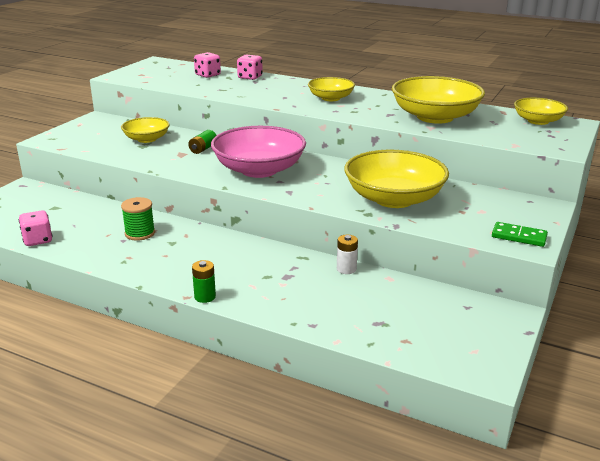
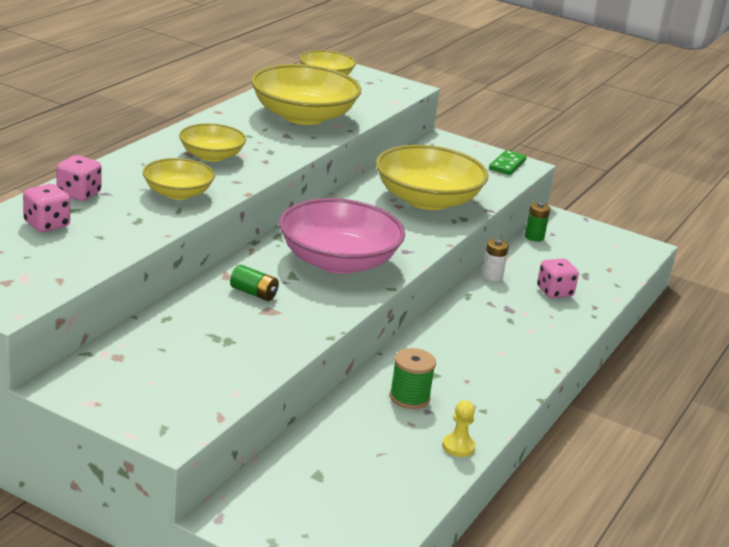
camera: 90 degrees left, 0 degrees up
pink dice [19,210,53,246] -> pink dice moved to [537,258,579,298]
yellow bowl [121,117,170,143] -> yellow bowl moved to [143,158,215,200]
green battery [192,260,216,303] -> green battery moved to [525,202,550,242]
none -> yellow pawn [442,400,476,457]

